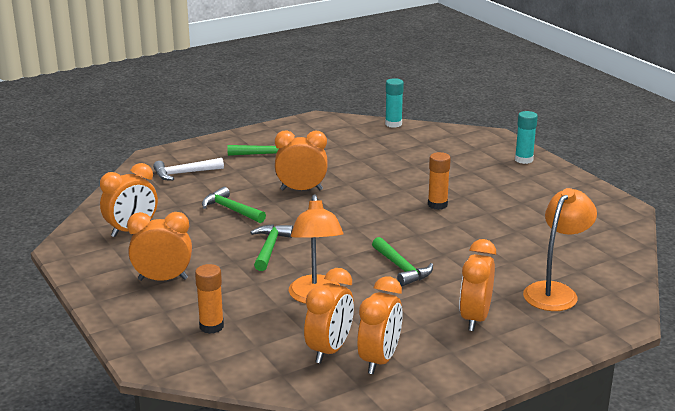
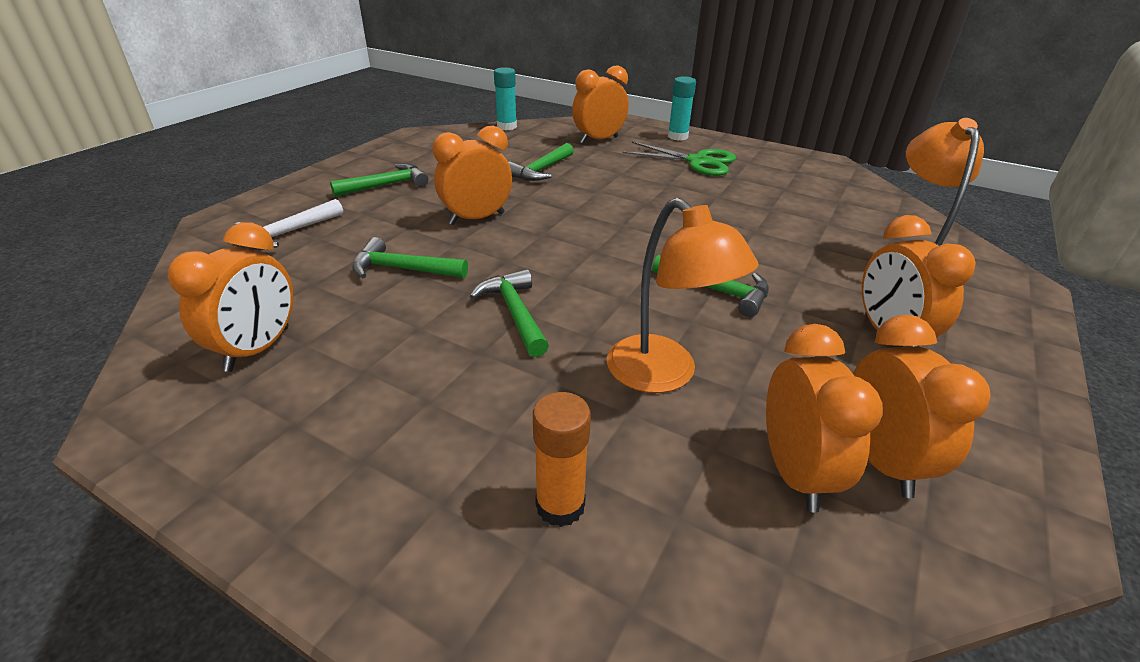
camera: 30 degrees left, 10 degrees up
orange clock [127,212,192,281] -> orange clock moved to [572,65,629,144]
orange glue stick [428,152,451,210] -> none
none -> green hammer [508,143,574,181]
none -> green scissors [623,142,736,176]

